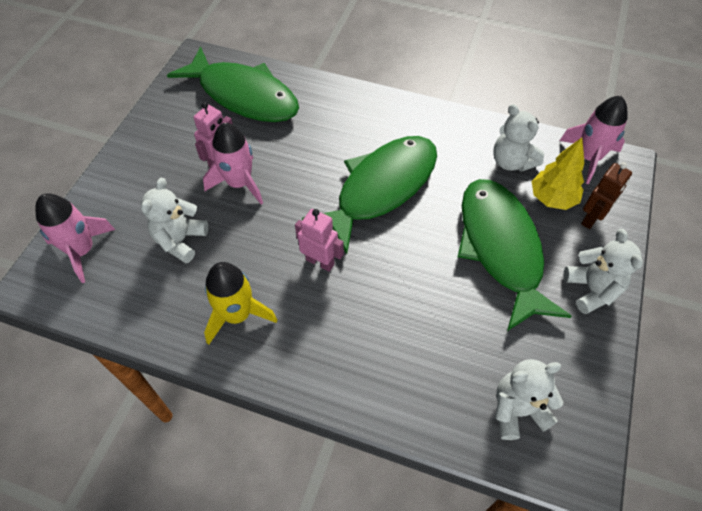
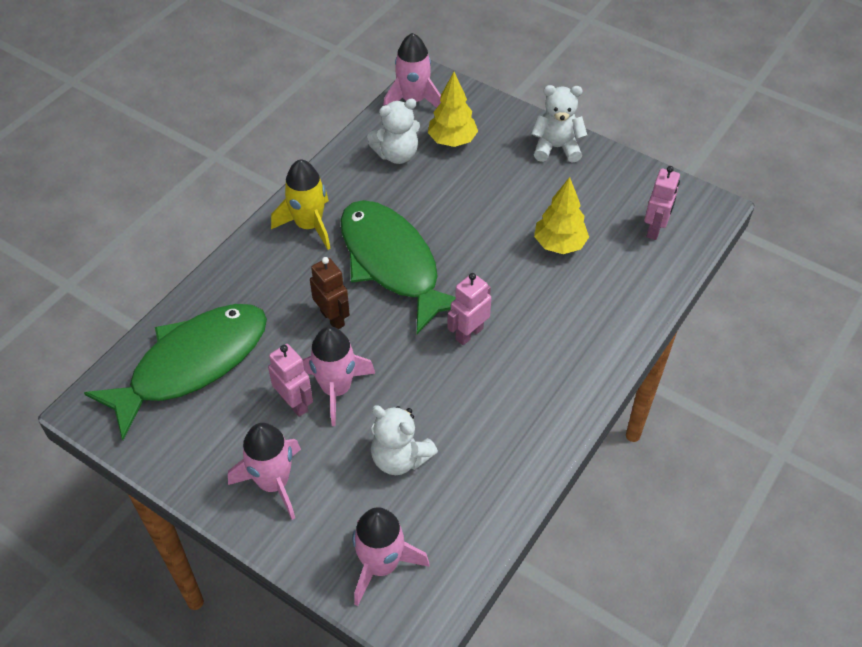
camera: 75 degrees left, 5 degrees down
yellow rocket [204,262,277,345] -> yellow rocket moved to [271,159,331,250]
green fish [458,179,572,331] -> none
white teddy bear [495,359,563,440] -> pink robot [644,166,680,240]
brown robot [581,162,632,229] -> brown robot moved to [310,257,350,329]
none -> pink rocket [228,423,301,520]
none -> yellow tree [534,177,589,254]

